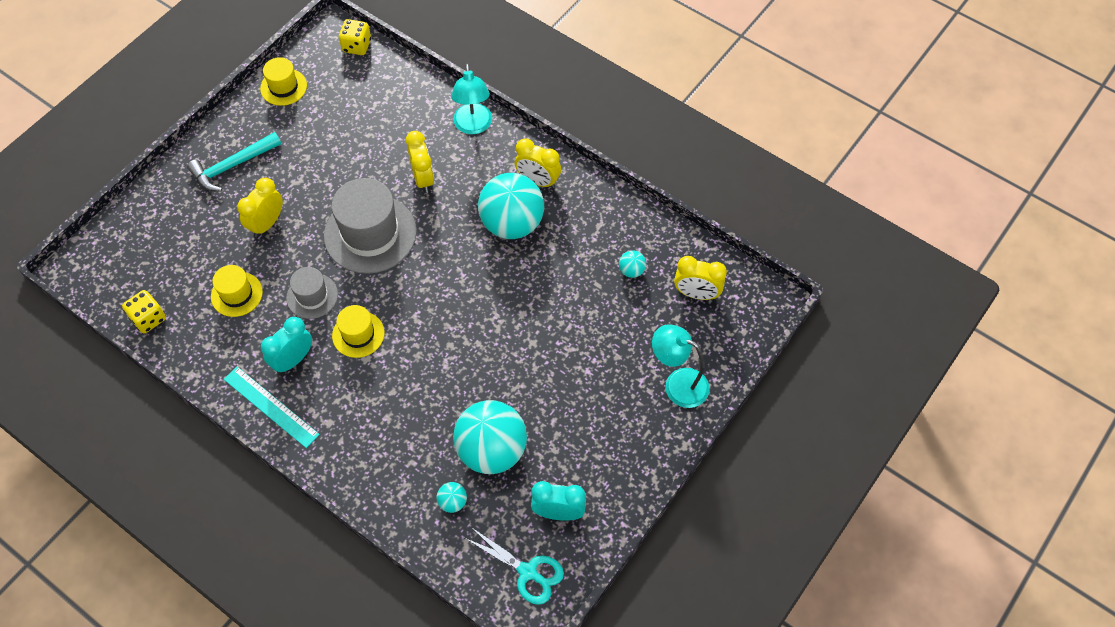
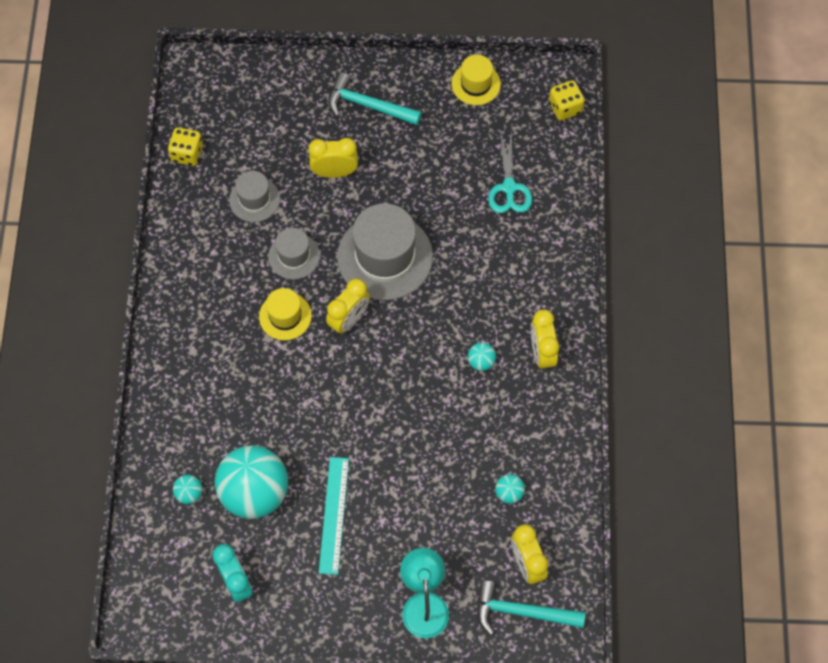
camera: 55 degrees right, 5 degrees up
yellow hat [211,265,263,317] -> grey hat [229,171,280,222]
turquoise ruler [224,367,320,448] -> turquoise ruler moved to [319,457,349,575]
turquoise clock [261,317,312,374] -> none
yellow clock [406,131,434,193] -> yellow clock moved to [326,279,370,335]
turquoise lamp [451,63,492,134] -> none
turquoise scissors [465,527,564,605] -> turquoise scissors moved to [488,131,532,213]
turquoise ball [478,173,544,239] -> turquoise ball [468,342,496,371], size x0.41
none -> turquoise hammer [477,580,586,635]

